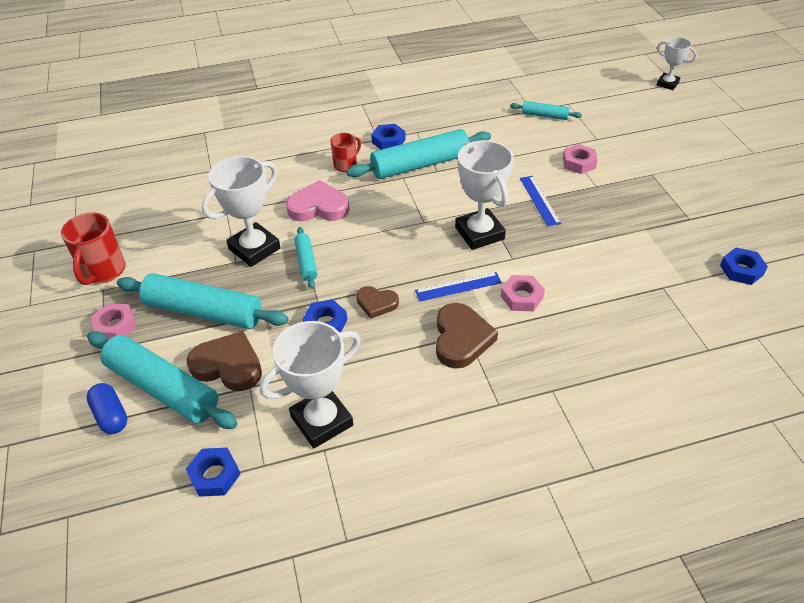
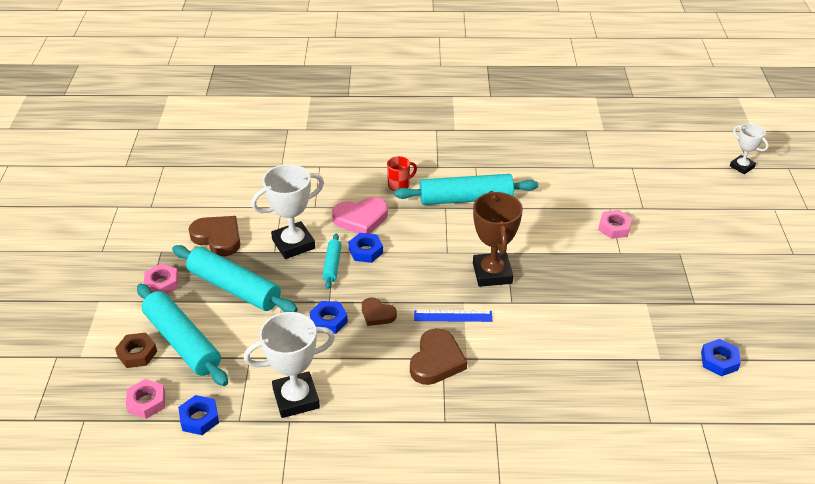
camera: 15 degrees right, 5 degrees down
red mug [61,213,126,285] -> none
blue capsule [86,383,127,434] -> brown nut [115,333,157,368]
brown heart [187,331,262,391] -> brown heart moved to [189,216,241,256]
pink heart [286,180,350,221] -> pink heart turned 150 degrees clockwise [332,197,388,234]
blue nut [371,124,406,150] -> blue nut moved to [348,233,383,263]
white trophy [455,140,514,250] -> brown trophy [473,191,523,287]
pink nut [501,275,545,312] -> pink nut moved to [126,379,165,419]
turquoise rolling pin [510,101,582,120] -> none
blue ruler [520,176,561,226] -> none

